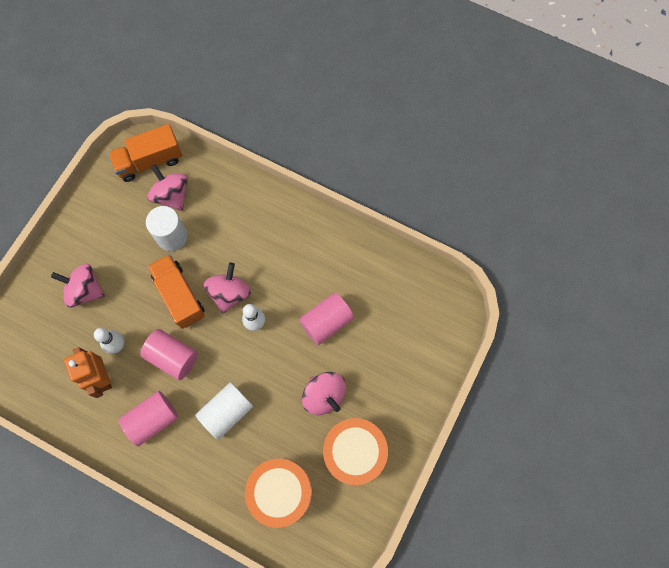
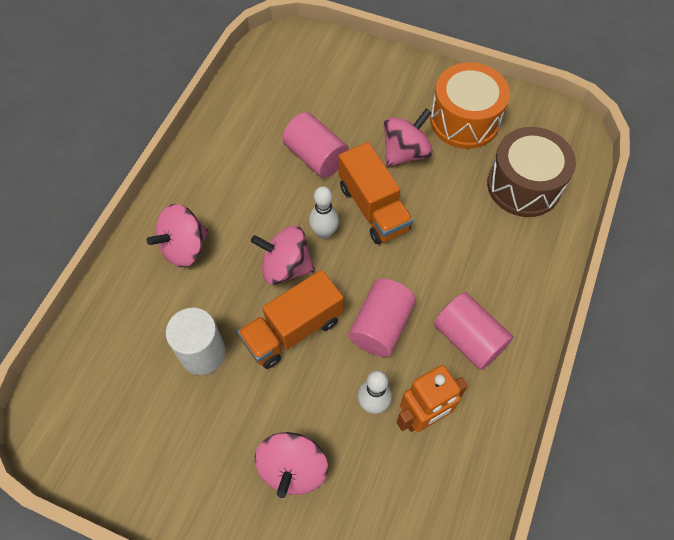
camera: 95 degrees left, 10 degrees down
orange truck [108,124,182,182] -> orange truck moved to [338,142,413,244]
pink spinning top [148,164,188,211] -> pink spinning top moved to [147,204,208,267]
white cylinder [195,382,253,440] -> none
orange drum [245,459,312,528] -> brown drum [487,127,576,217]

